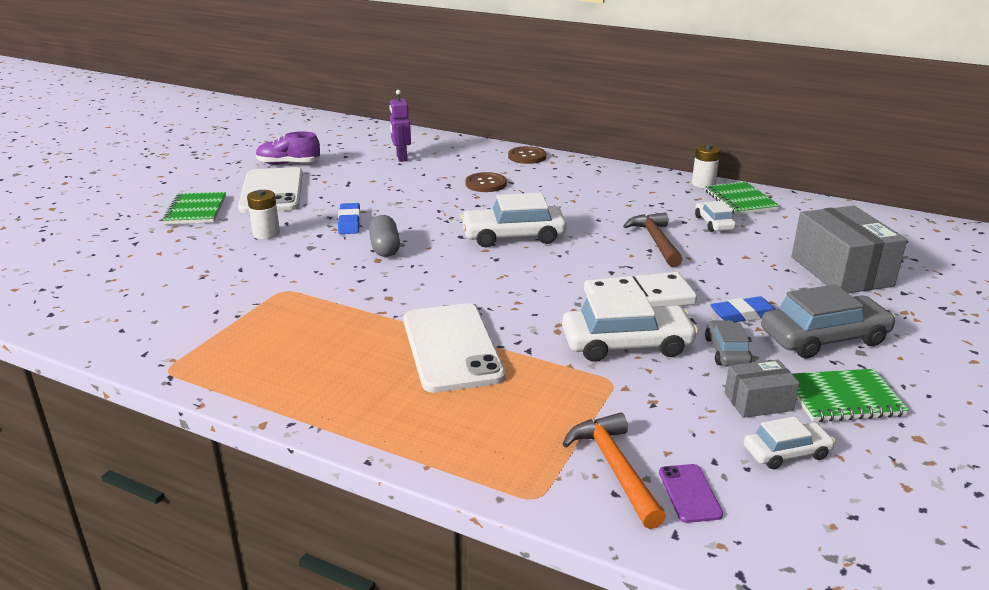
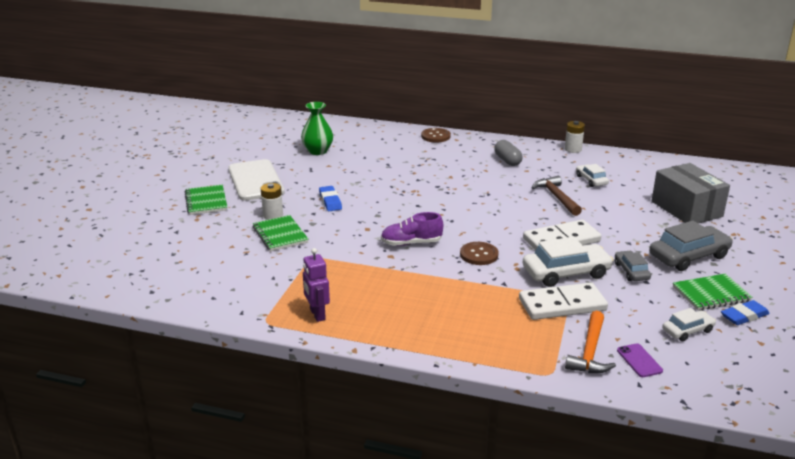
camera: 10 degrees left, 0 degrees up
purple shoe [256,132,320,165] -> purple shoe moved to [381,212,443,246]
grey capsule [369,215,400,257] -> grey capsule moved to [494,140,523,166]
purple robot [389,90,411,162] -> purple robot moved to [303,248,330,322]
white phone [403,303,506,393] -> none
white car [460,193,567,247] -> none
brown button [466,172,507,192] -> brown button moved to [460,242,499,265]
orange hammer [563,413,666,529] -> orange hammer turned 135 degrees counterclockwise [565,311,616,373]
green notebook [705,182,780,215] -> green notebook moved to [253,215,309,251]
blue eraser [710,296,776,322] -> blue eraser moved to [721,300,770,325]
grey box [724,360,800,418] -> none
none -> green vase [301,102,333,155]
none -> white domino [519,282,608,320]

